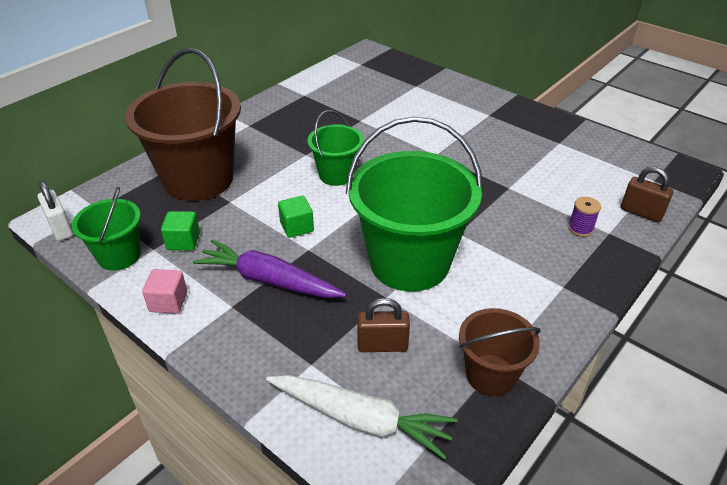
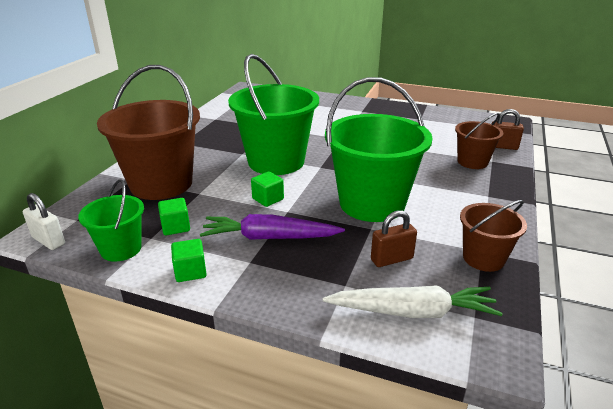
camera: 20 degrees left, 10 degrees down
pink cube [142,269,187,314] -> green cube [171,239,207,282]
green bucket [308,110,364,186] -> green bucket [228,54,319,175], size x1.90
purple spool [568,197,601,237] -> brown bucket [455,113,503,169]

